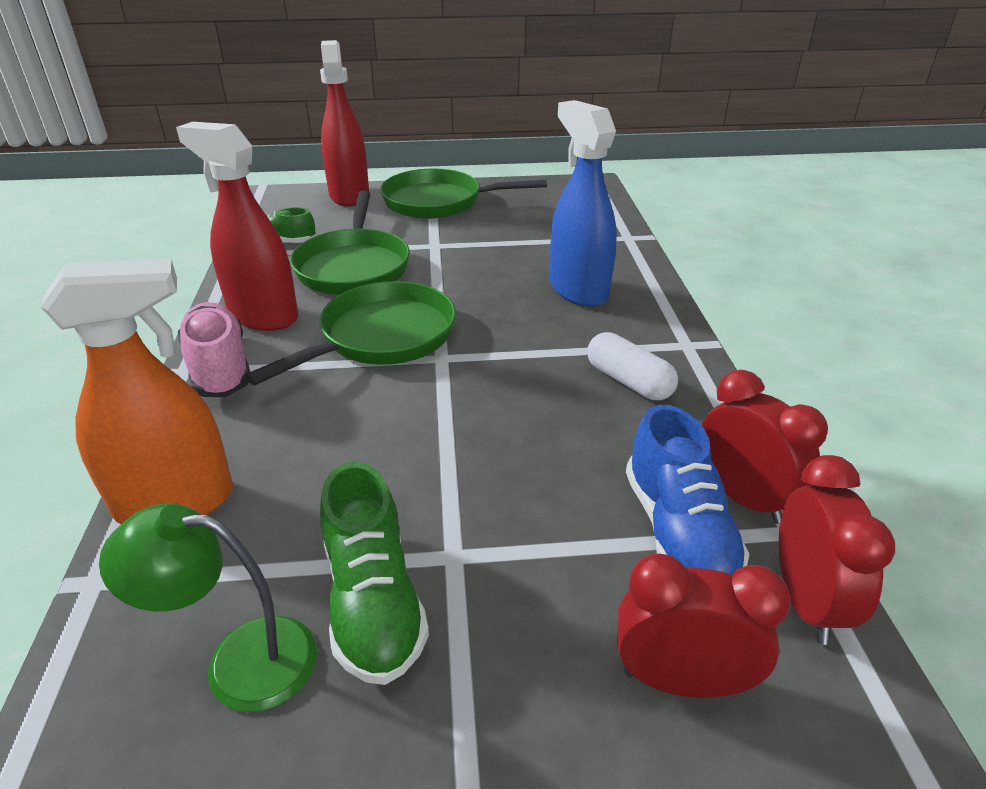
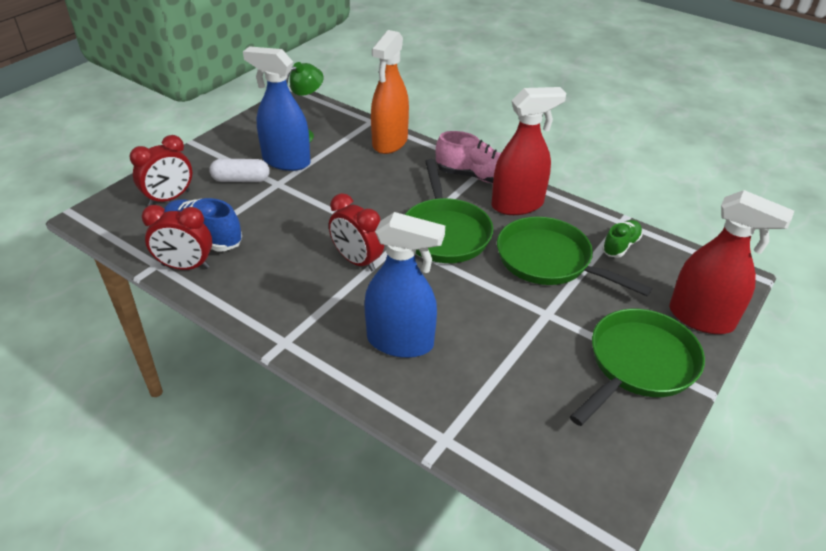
camera: 130 degrees right, 5 degrees up
green shoe [320,462,429,685] -> blue spray bottle [243,46,311,171]
white capsule [587,332,678,400] -> white capsule moved to [209,159,270,182]
red clock [779,455,895,645] -> red clock moved to [329,193,384,272]

